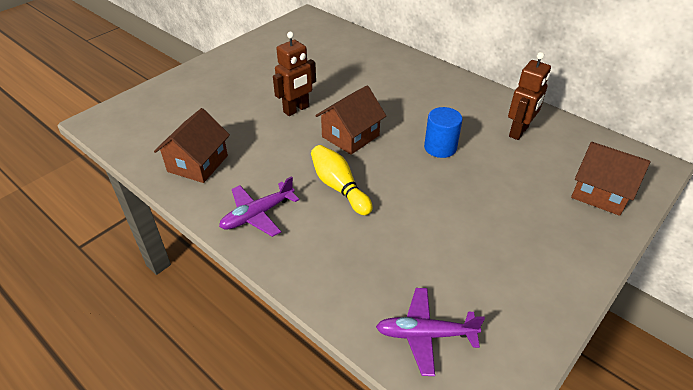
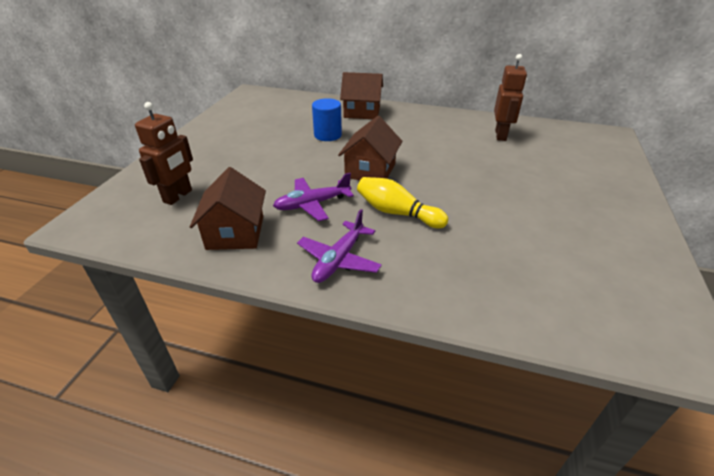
camera: 25 degrees left, 5 degrees down
brown robot [273,32,316,116] -> brown robot moved to [135,102,193,205]
purple plane [376,288,485,376] -> purple plane moved to [273,173,354,221]
blue cylinder [424,107,463,158] -> blue cylinder moved to [312,98,342,141]
brown house [571,142,651,216] -> brown house moved to [340,72,383,119]

